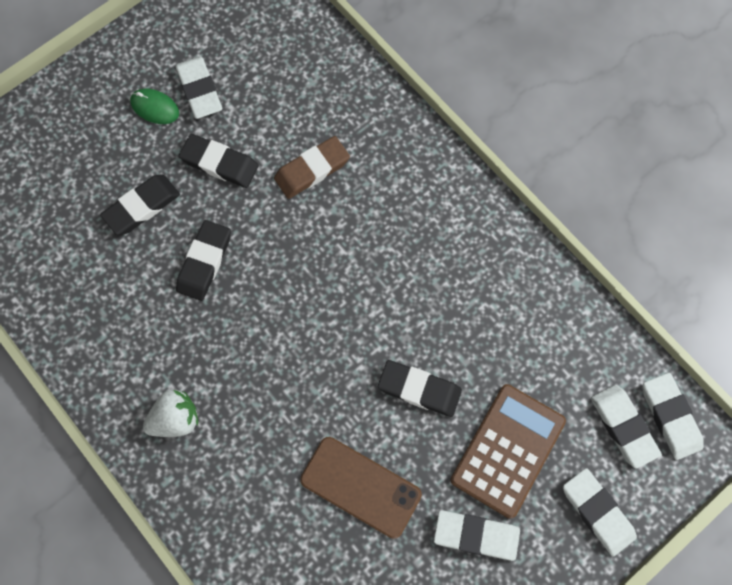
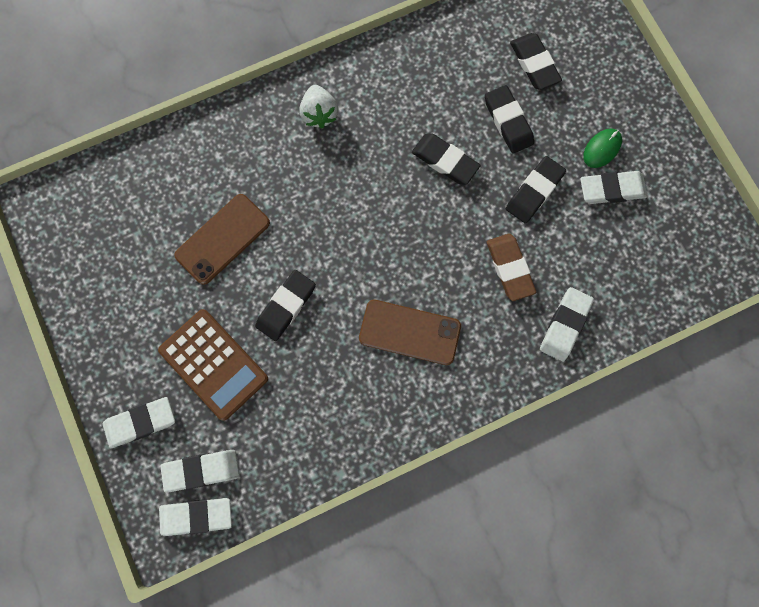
camera: 105 degrees right, 5 degrees up
white eraser [434,510,520,561] -> white eraser moved to [540,287,594,361]
none -> brown phone [359,300,461,365]
none -> black eraser [510,33,562,90]

